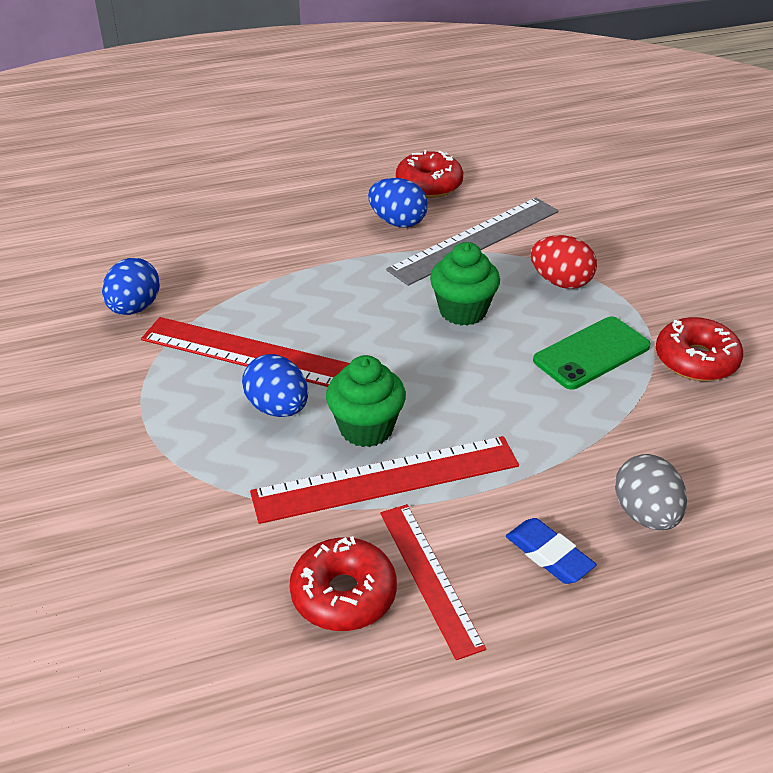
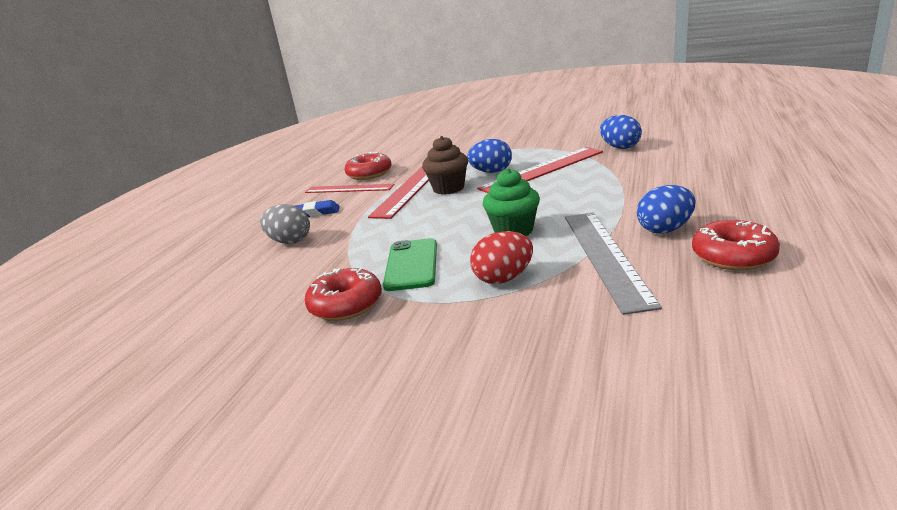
camera: 130 degrees right, 15 degrees down
green cupcake [326,355,406,447] -> brown cupcake [422,136,468,194]

